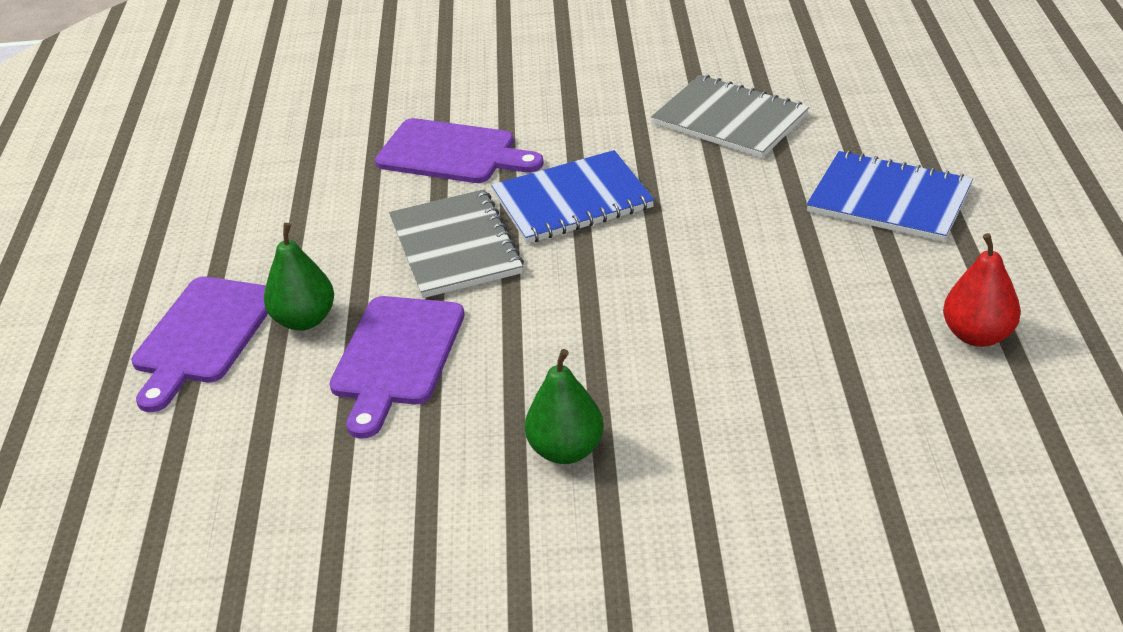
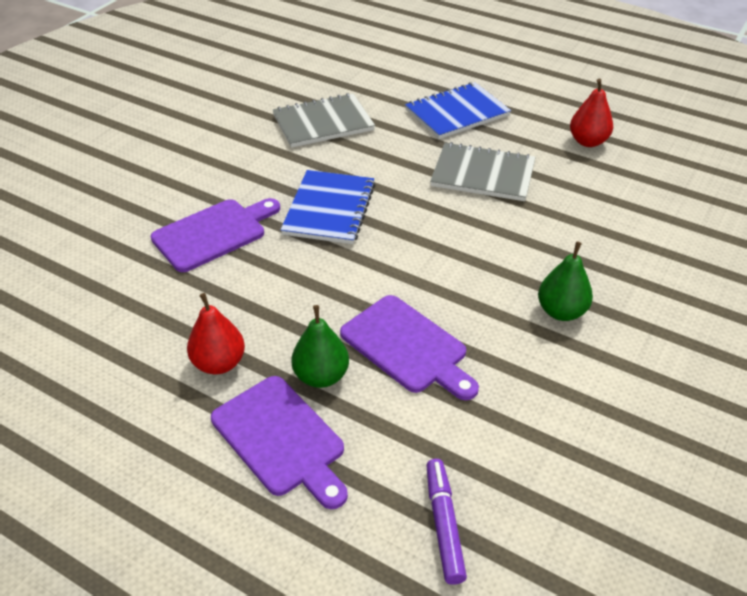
camera: 60 degrees left, 5 degrees up
grey notebook [389,189,524,298] -> grey notebook moved to [430,142,536,201]
none -> red pear [187,293,245,374]
none -> purple marker [426,459,467,585]

